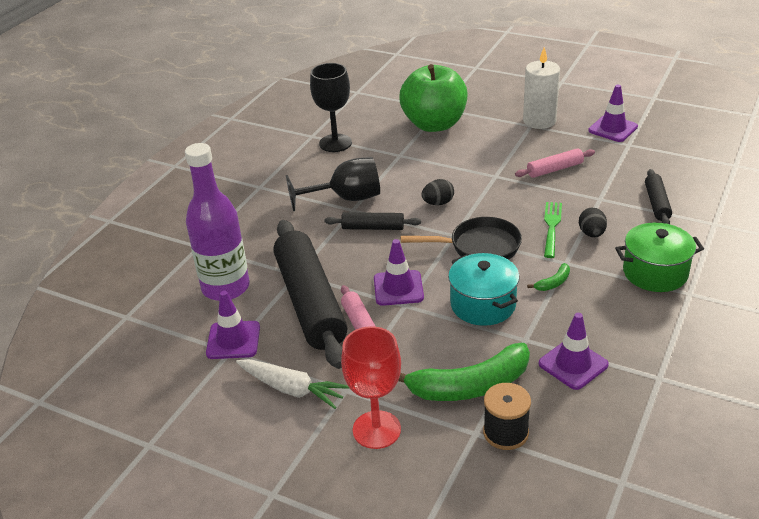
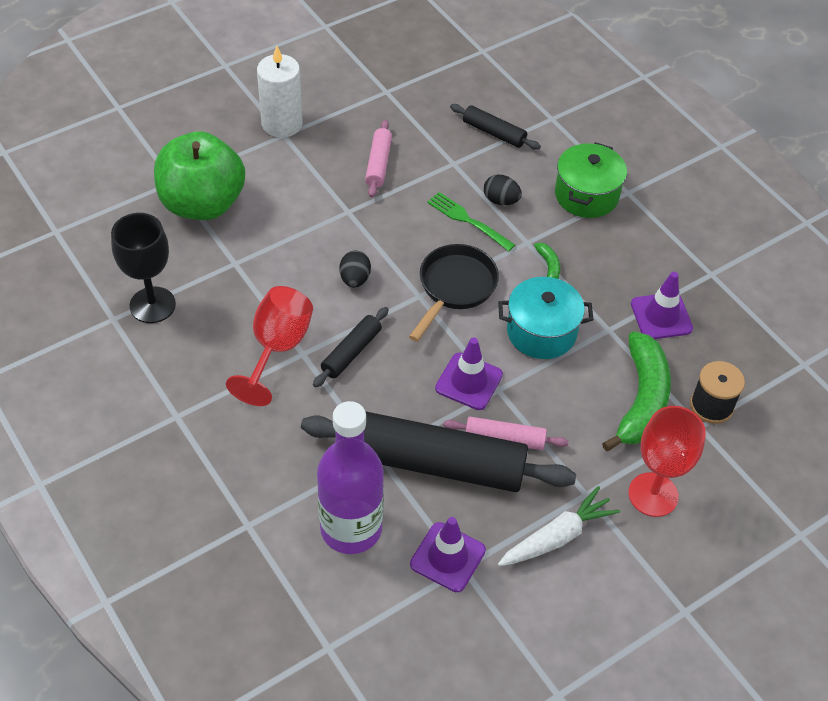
camera: 65 degrees left, 15 degrees up
black goblet [286,157,380,211] -> red goblet [226,286,313,406]
purple traffic cone [588,85,638,142] -> none

